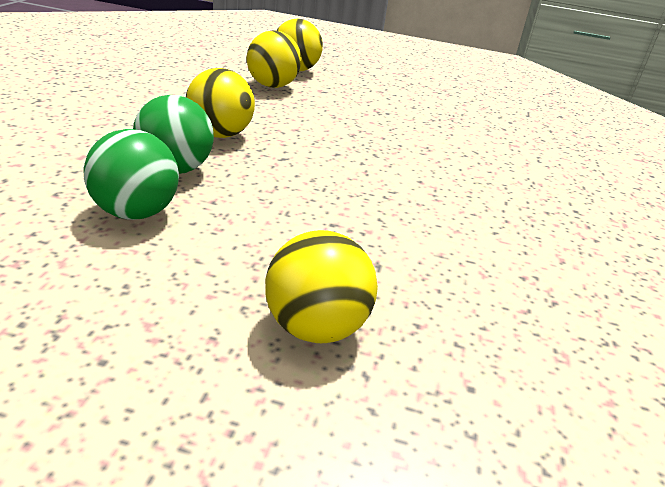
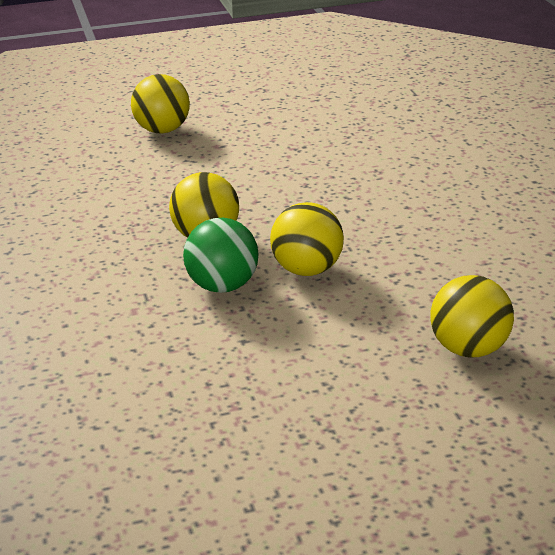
camera: 25 degrees left, 0 degrees up
green ball [84,129,179,220] -> none
yellow ball [247,30,301,88] -> yellow ball moved to [270,202,344,276]

